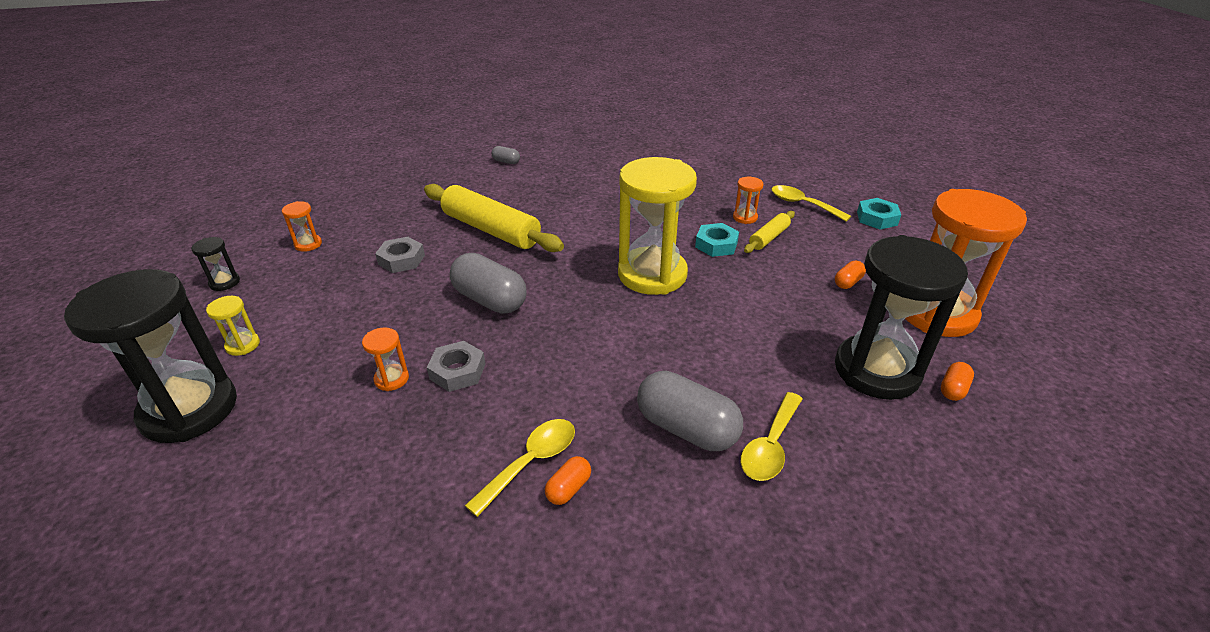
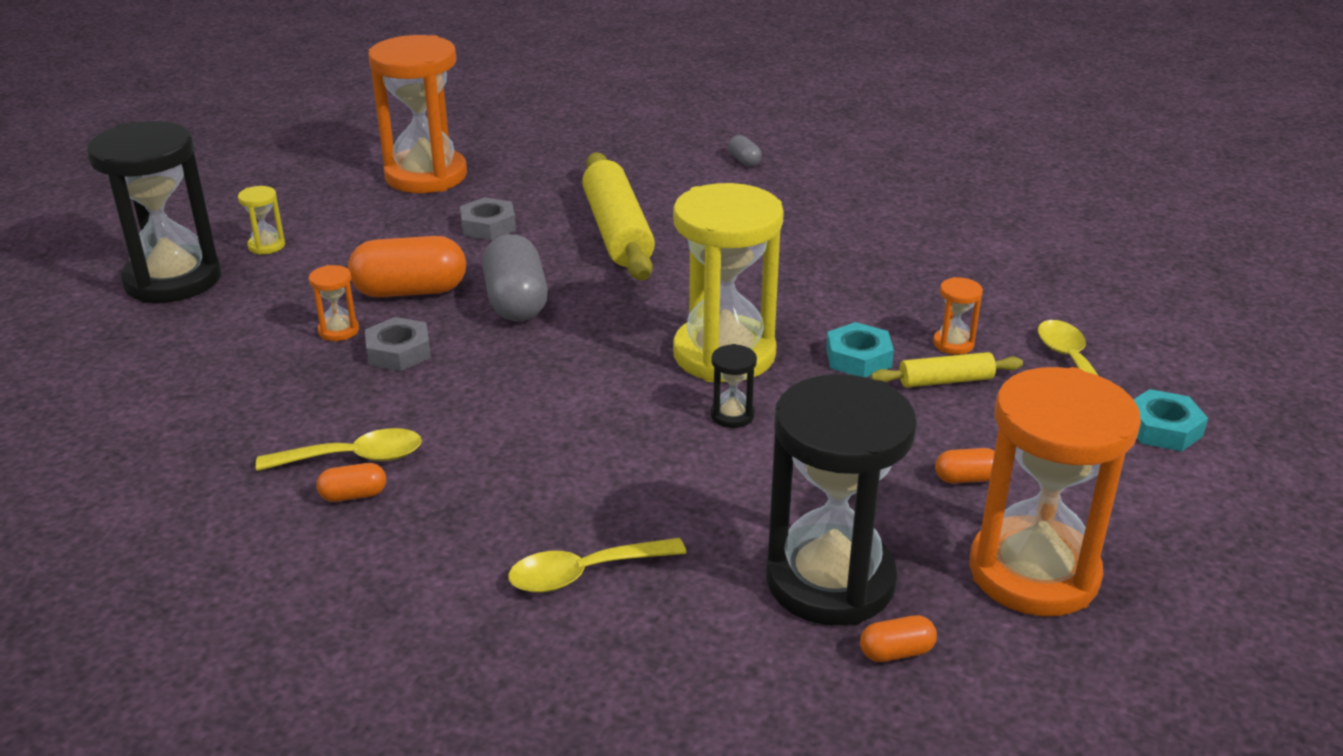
camera: 40 degrees right, 5 degrees down
black hourglass [191,237,240,291] -> black hourglass moved to [710,344,757,428]
orange hourglass [282,201,322,252] -> orange hourglass [368,35,467,193], size x2.49
grey capsule [637,371,743,451] -> none
none -> orange capsule [348,236,466,297]

